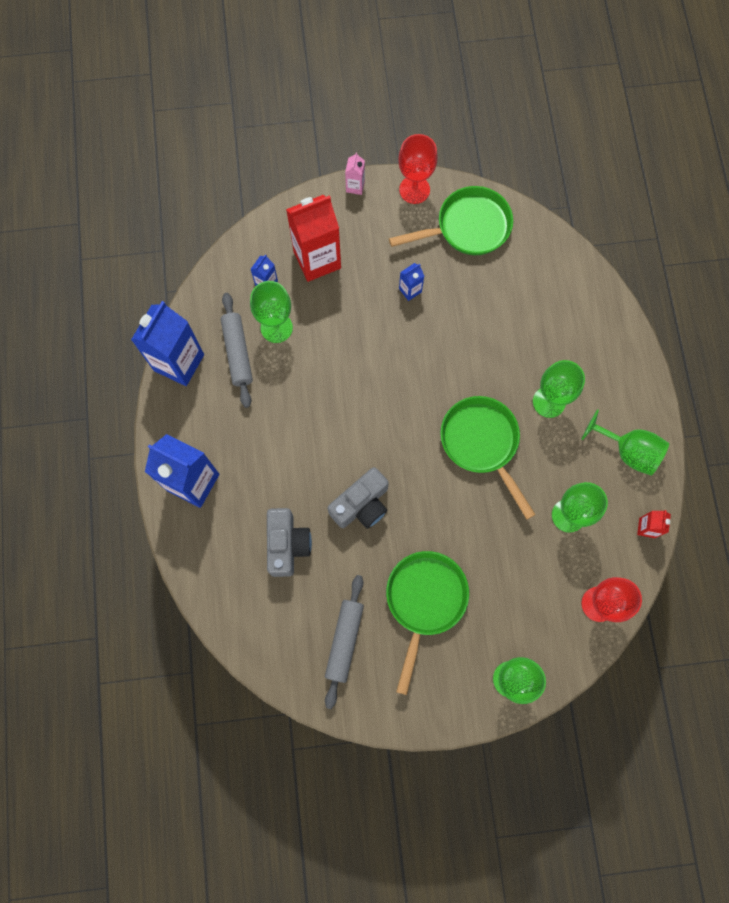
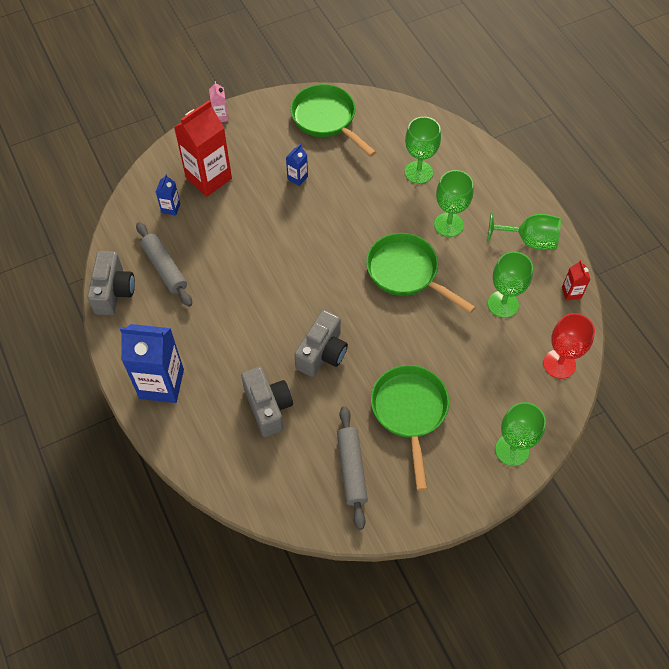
camera: 20 degrees left, 15 degrees down
blue carton [131,301,204,386] -> grey camera [87,251,135,315]
green goblet [250,281,293,343] -> green goblet moved to [405,117,441,184]
green pan [389,186,513,255] -> green pan turned 90 degrees counterclockwise [290,84,376,157]
red goblet [398,134,438,204] -> none

